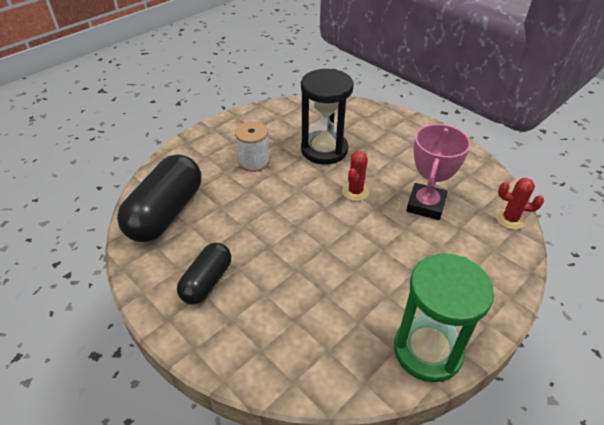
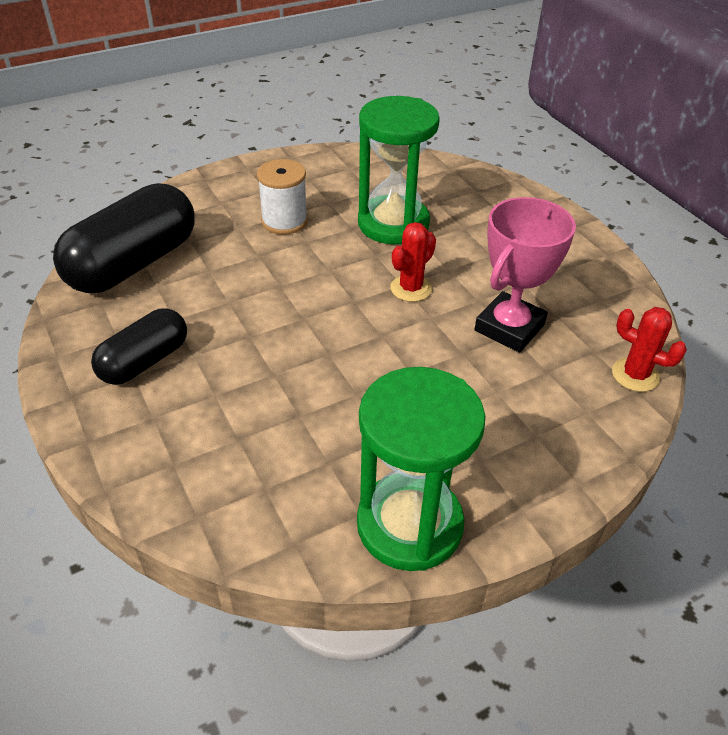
camera: 15 degrees right, 0 degrees up
black hourglass [301,69,354,165] -> green hourglass [358,96,440,244]

